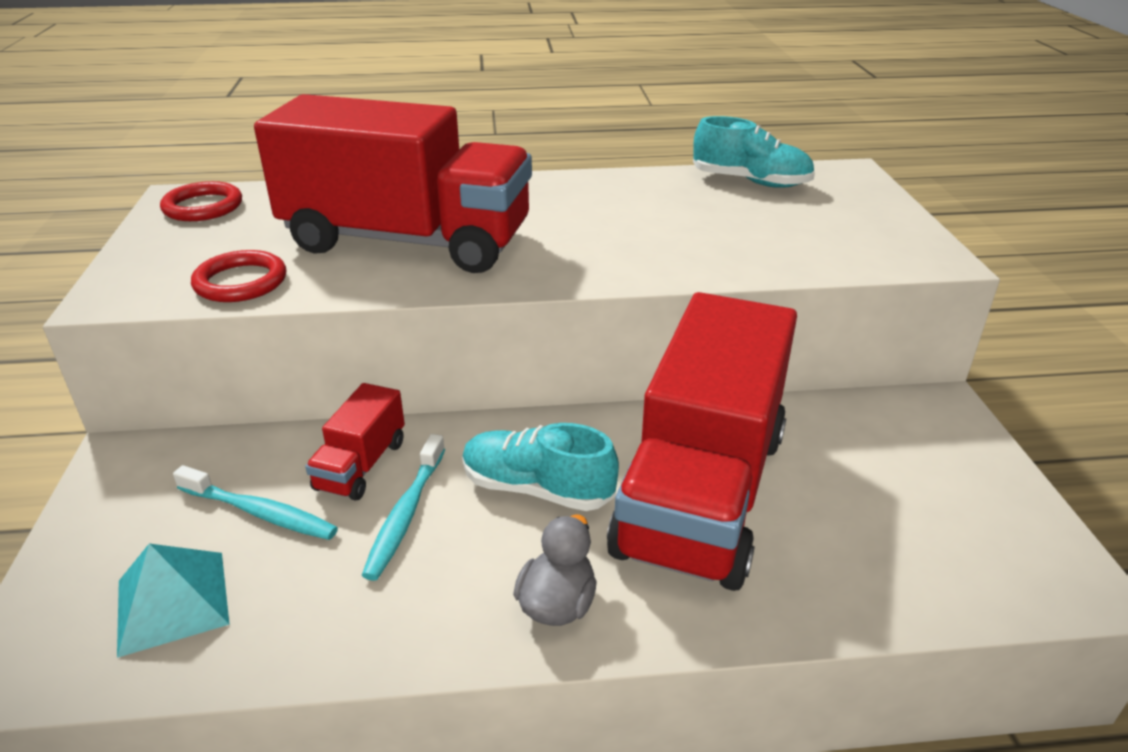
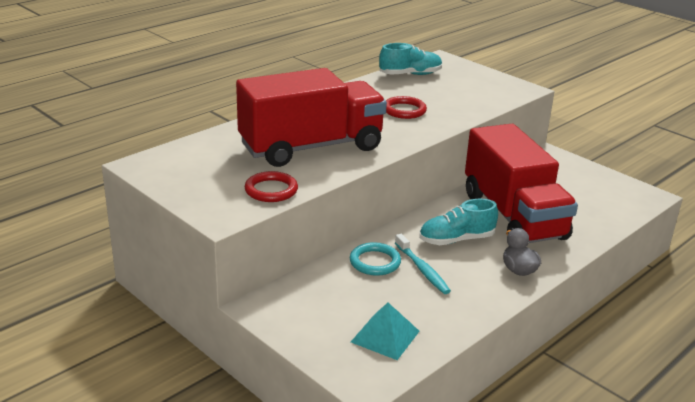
camera: 40 degrees left, 5 degrees down
red ring [160,181,242,221] -> red ring moved to [386,96,427,119]
turquoise toothbrush [173,465,338,540] -> none
red truck [305,383,405,501] -> turquoise ring [350,242,401,276]

